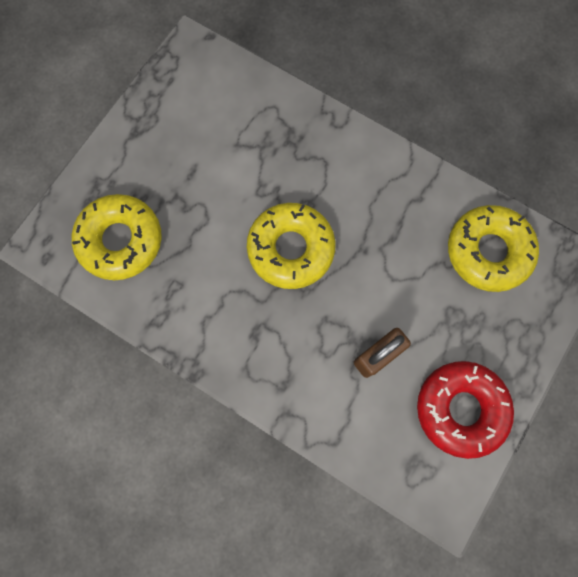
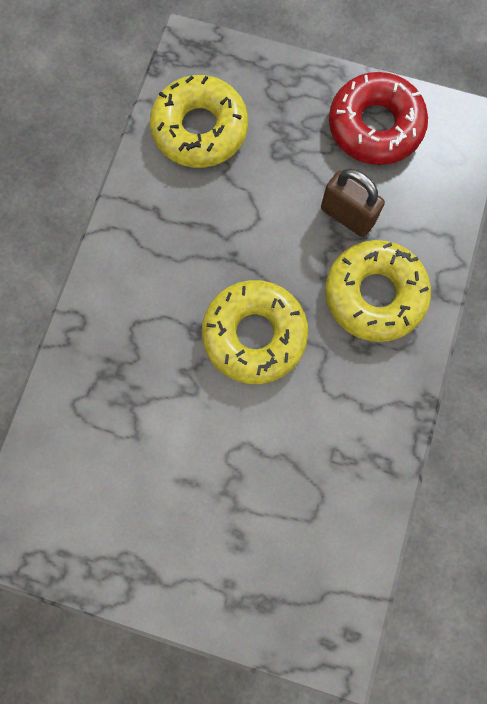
camera: 105 degrees left, 0 degrees up
yellow donut [72,194,162,280] -> yellow donut moved to [325,240,431,342]

